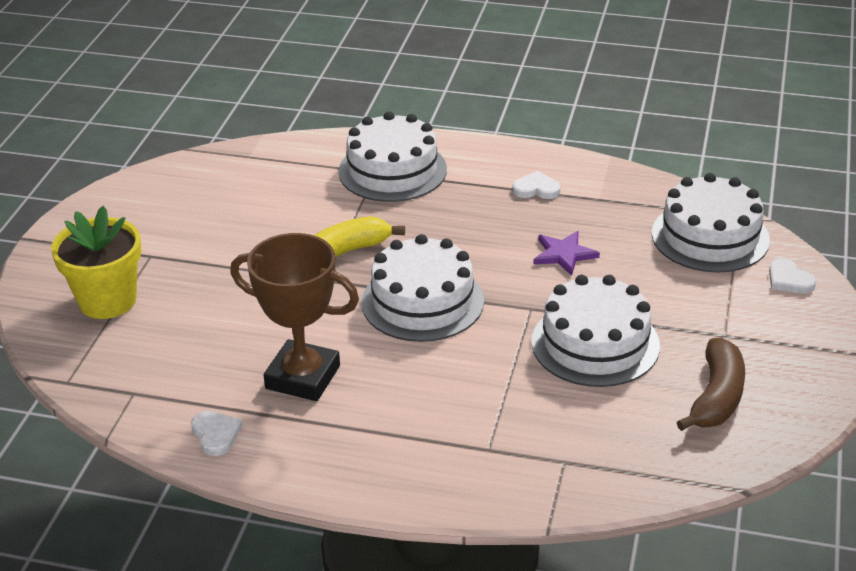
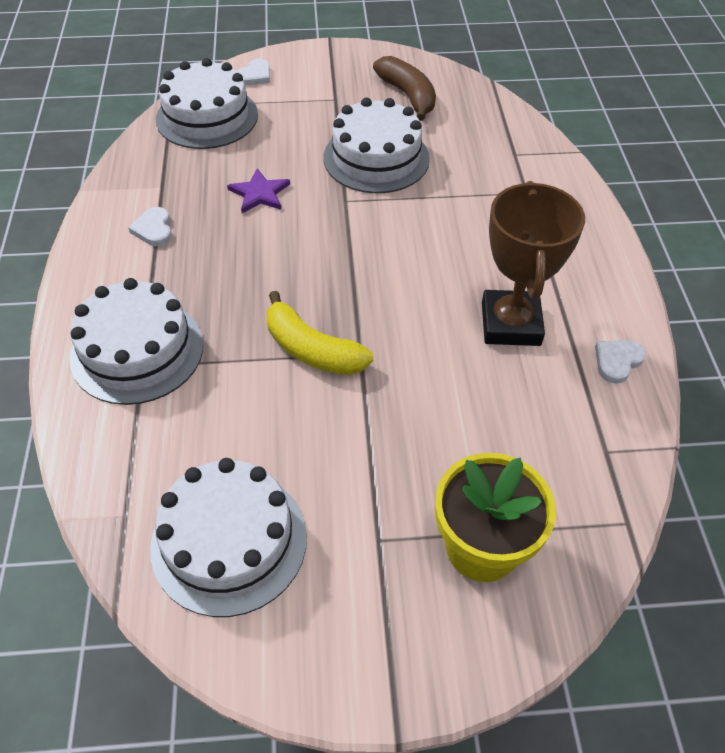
camera: 110 degrees left, 15 degrees up
white cake [362,234,484,342] -> white cake moved to [150,458,307,617]
brown banana [677,337,745,431] -> brown banana turned 60 degrees clockwise [373,56,436,121]

